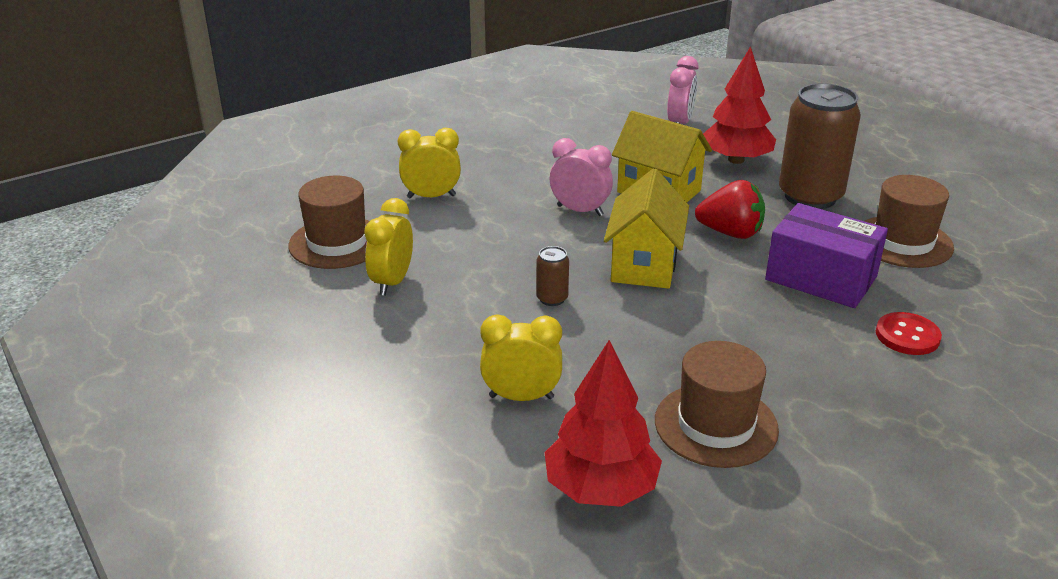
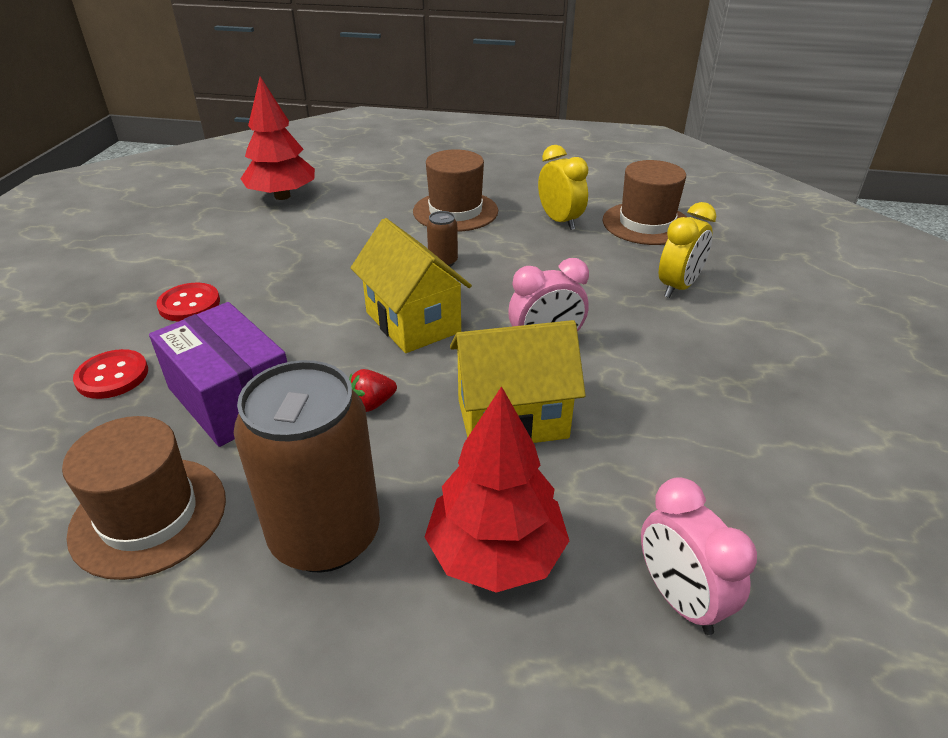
camera: 135 degrees right, 5 degrees up
yellow clock [480,314,562,401] -> none
brown hat [655,341,779,468] -> brown hat moved to [413,149,498,232]
red strawberry [695,180,765,239] -> red strawberry [349,369,397,412], size x0.55
purple box [765,203,888,308] -> purple box turned 60 degrees clockwise [149,302,287,447]
none -> red button [156,283,220,322]

